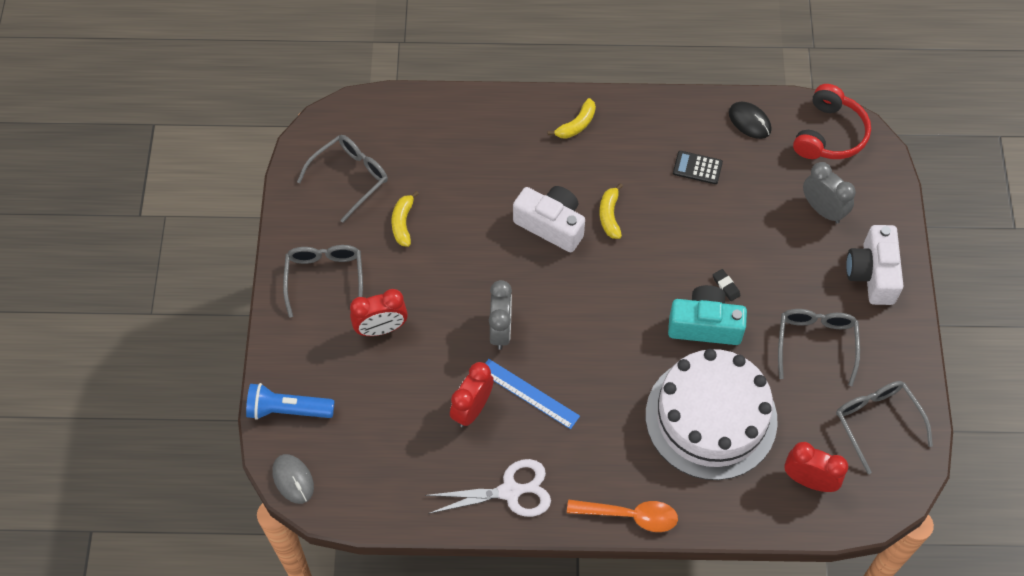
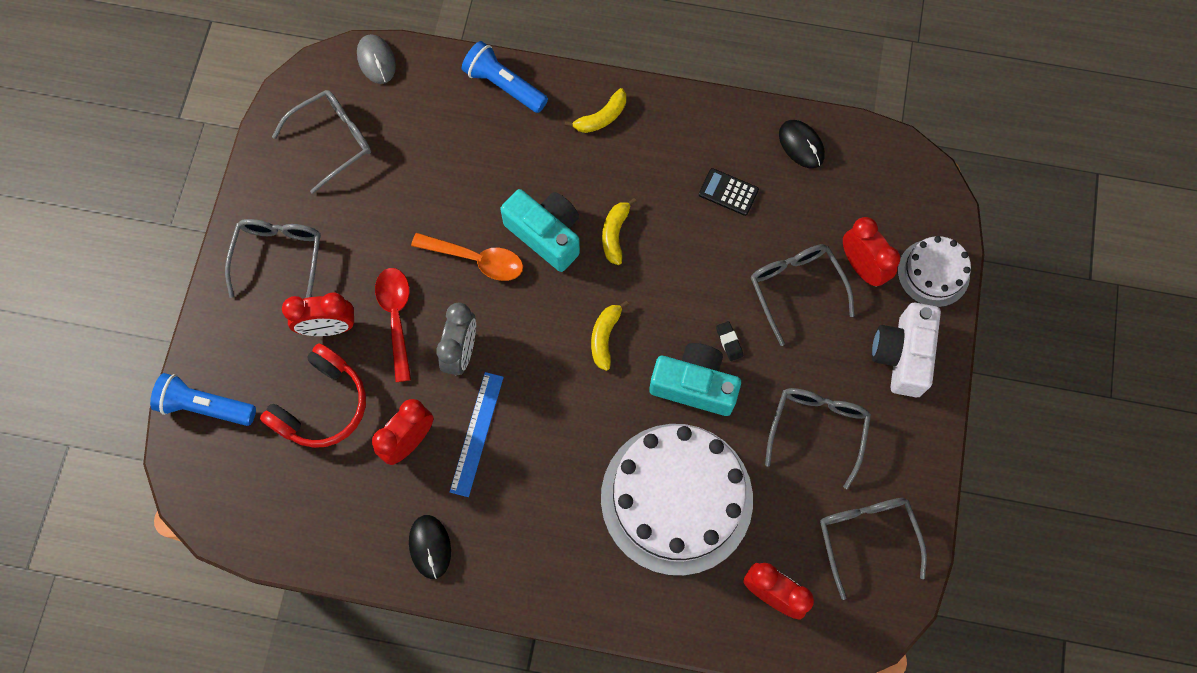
camera: 10 degrees right, 10 degrees up
grey mouse [272,454,314,504] -> grey mouse moved to [357,34,396,84]
yellow banana [392,191,419,247] -> yellow banana moved to [591,301,629,371]
white scissors [425,459,551,517] -> black mouse [409,515,451,579]
blue ruler [485,359,580,429] -> blue ruler turned 60 degrees clockwise [450,372,504,497]
white camera [513,186,585,252] -> turquoise camera [500,189,580,272]
orange spoon [567,500,678,532] -> orange spoon moved to [411,233,523,281]
red headphones [793,84,871,159] -> red headphones moved to [260,343,366,448]
grey clock [803,162,856,223] -> red clock [843,217,900,287]
none -> red spoon [375,268,411,382]
none -> blue flashlight [462,41,548,113]
none -> grey glasses [750,244,854,346]
none -> white cake [898,236,971,307]

